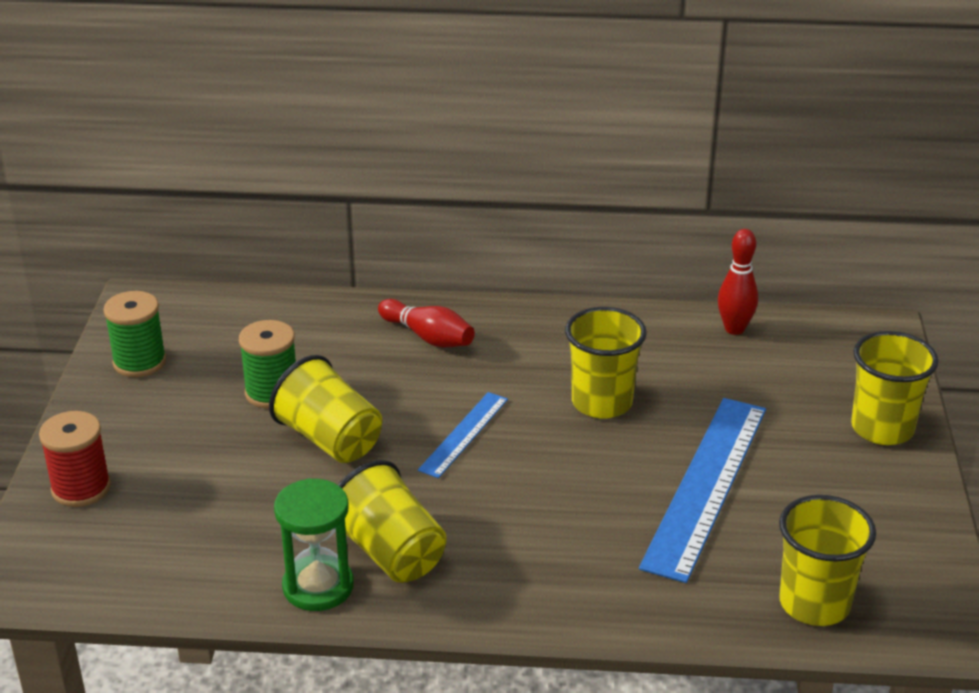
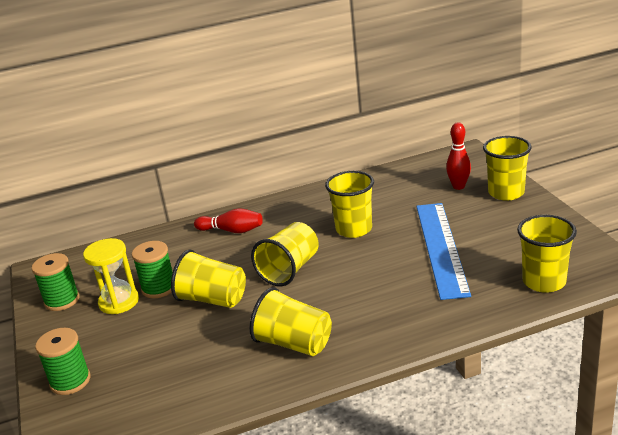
camera: 20 degrees left, 5 degrees down
red spool [39,411,111,507] -> green spool [35,328,90,395]
green hourglass [274,478,354,611] -> none
blue ruler [418,392,508,478] -> yellow cup [251,222,319,286]
red bowling pin [718,229,758,335] -> red bowling pin moved to [446,122,471,190]
none -> yellow hourglass [83,238,139,314]

